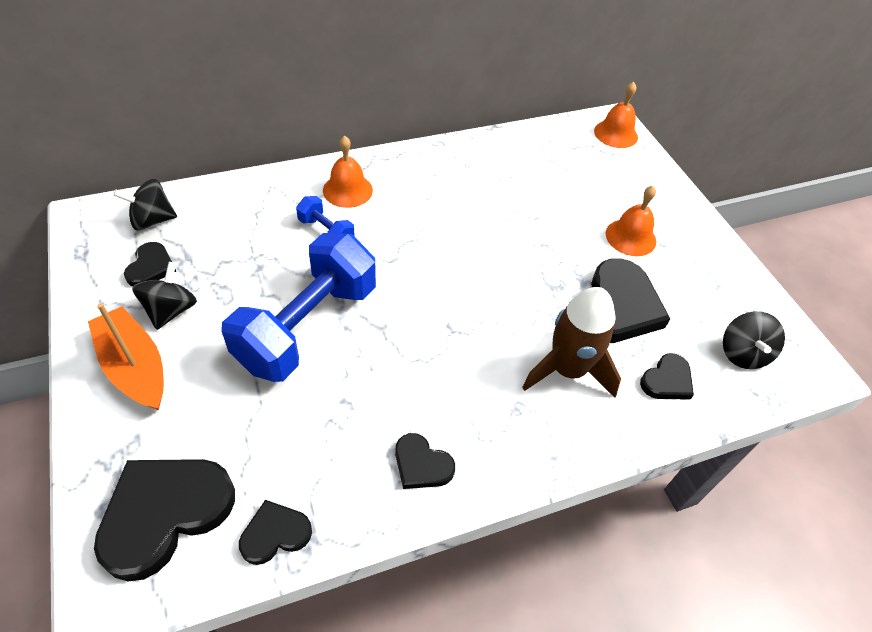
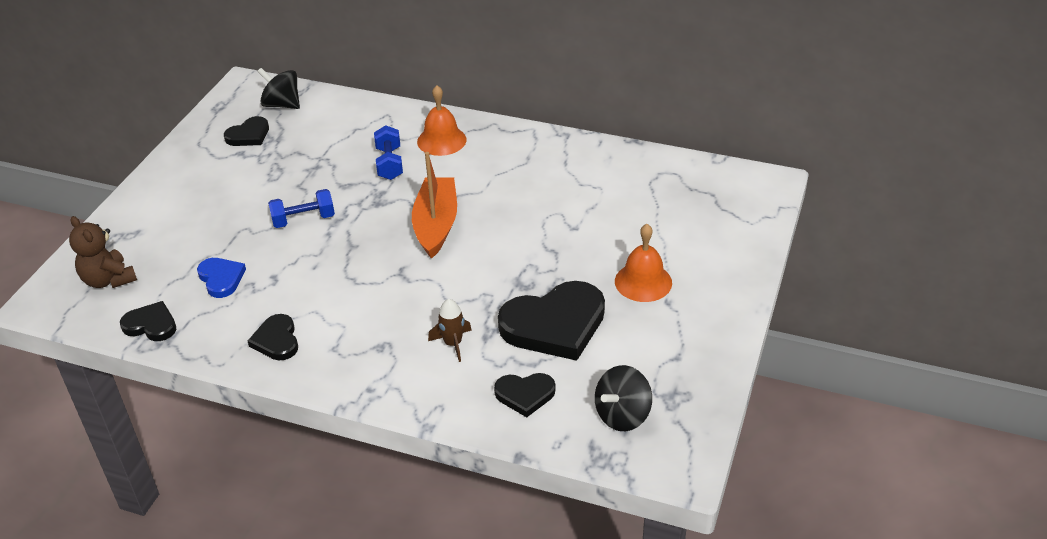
camera: 45 degrees right, 10 degrees down
orange boat [88,303,164,410] -> orange boat moved to [412,152,457,259]
black heart [94,459,235,581] -> brown teddy bear [69,216,137,288]
black spinning top [132,262,197,330] -> none
blue dumbbell [221,233,376,382] -> blue dumbbell [268,189,335,228], size x0.44
brown rocket [522,287,621,398] -> brown rocket [428,299,472,362], size x0.49
orange bell [594,82,638,148] -> none
none -> blue heart [197,258,246,298]

